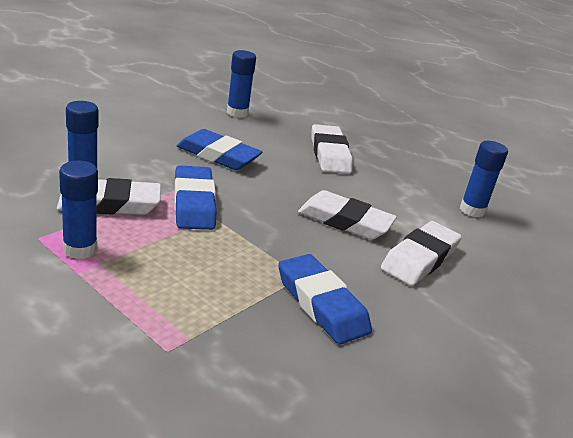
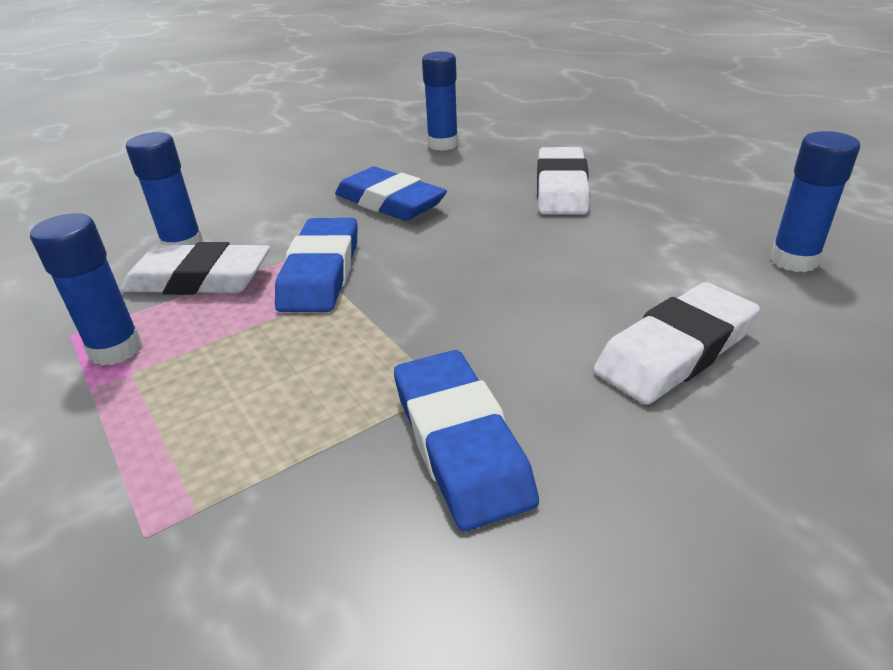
camera: 20 degrees right, 5 degrees up
white eraser [298,190,397,240] -> none

